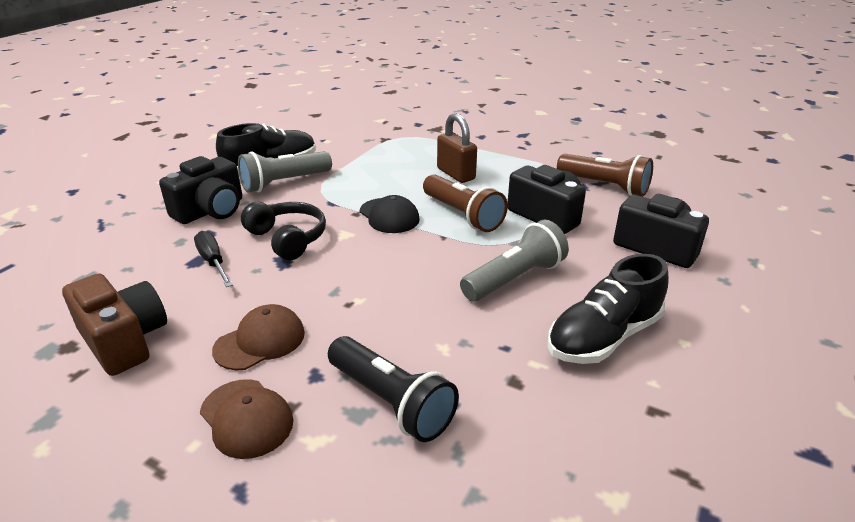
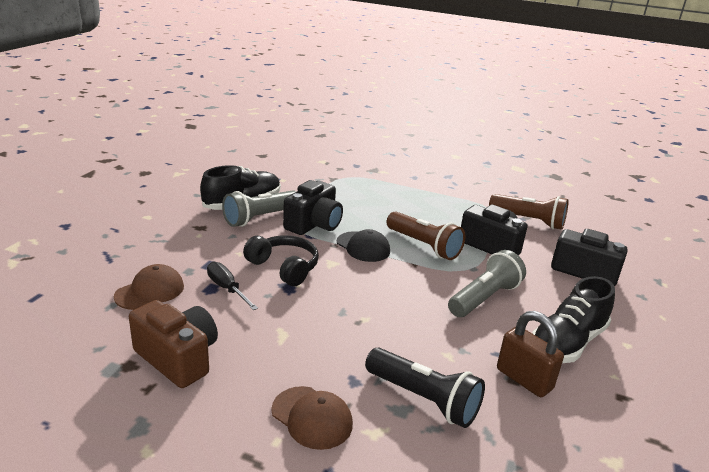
camera: 10 degrees left, 5 degrees down
black camera [159,156,242,224] -> black camera moved to [283,180,343,235]
brown cap [212,304,305,370] -> brown cap moved to [114,264,184,310]
brown padlock [437,113,477,183] -> brown padlock moved to [497,311,564,397]

